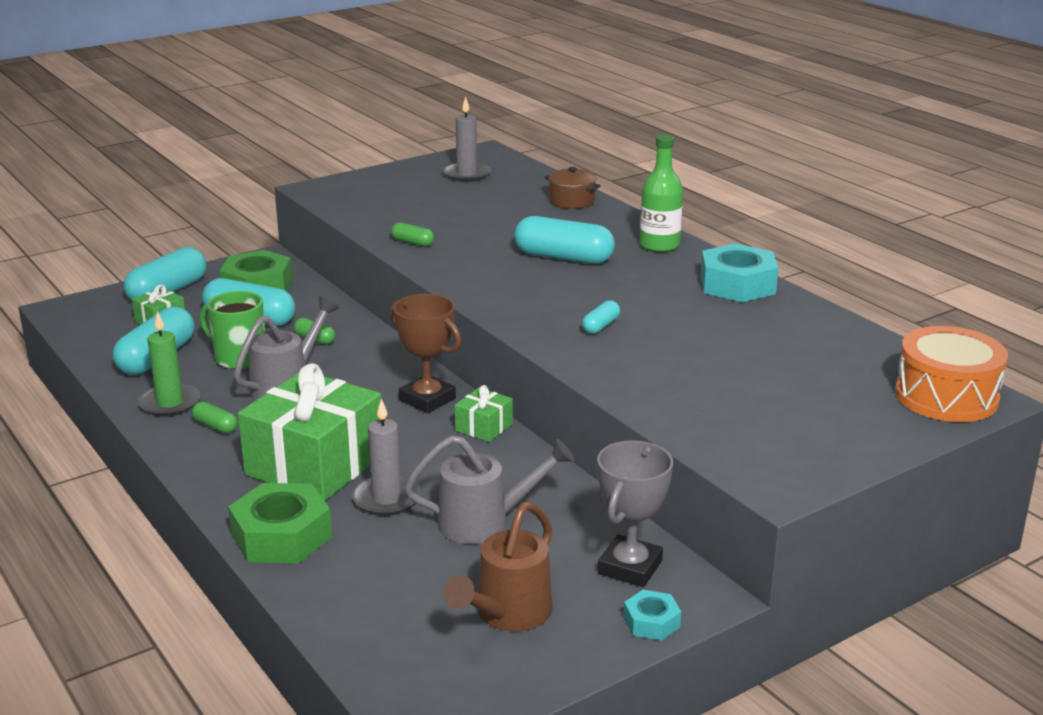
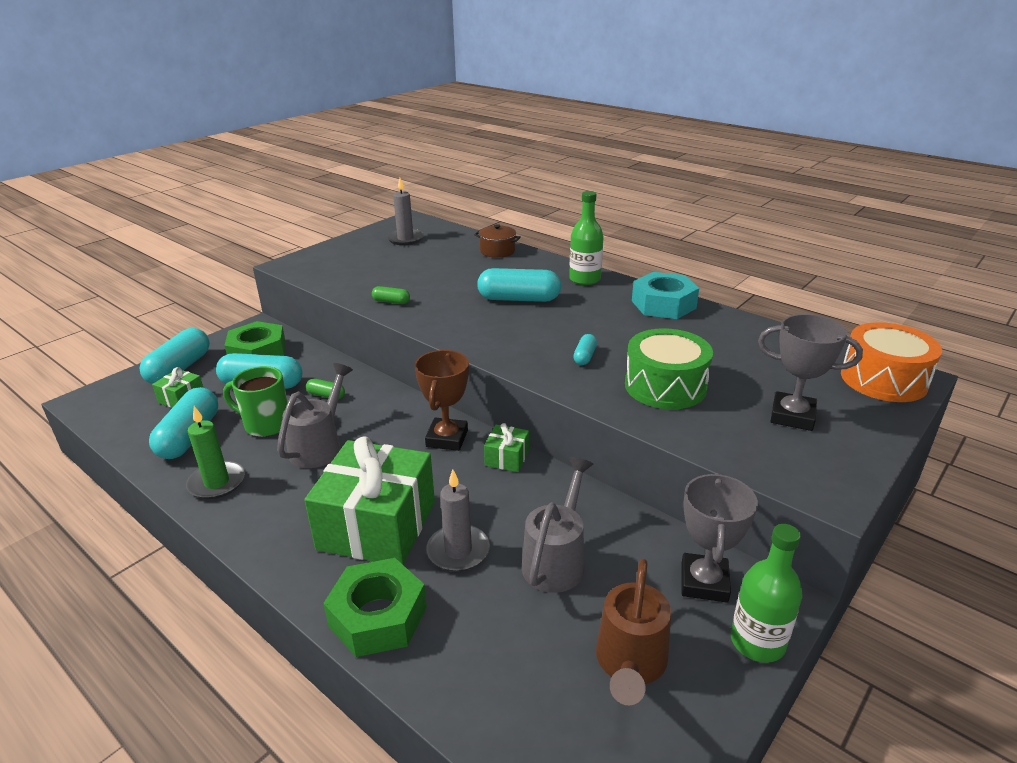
camera: 15 degrees left, 5 degrees up
green capsule [192,402,237,434] -> none
brown trophy [390,294,461,413] -> brown trophy turned 75 degrees clockwise [415,350,469,451]
grey watering can [404,435,575,544] -> grey watering can turned 45 degrees counterclockwise [522,457,594,593]
turquoise nut [624,590,681,641] -> green bottle [731,524,802,663]
none -> green drum [625,328,713,409]
none -> grey trophy [758,314,863,431]

